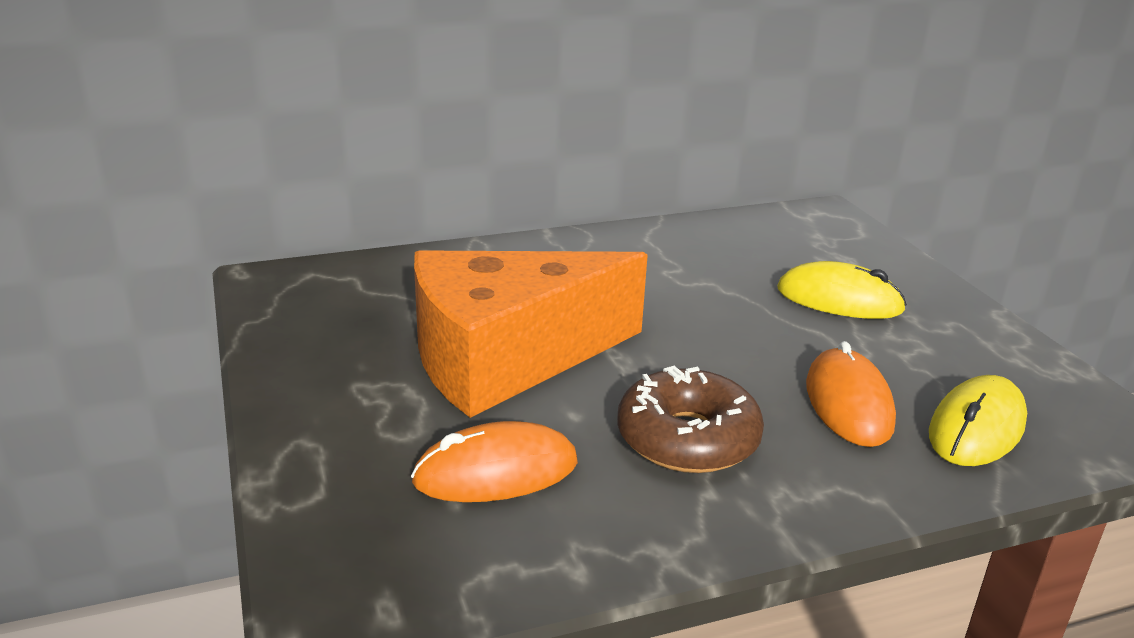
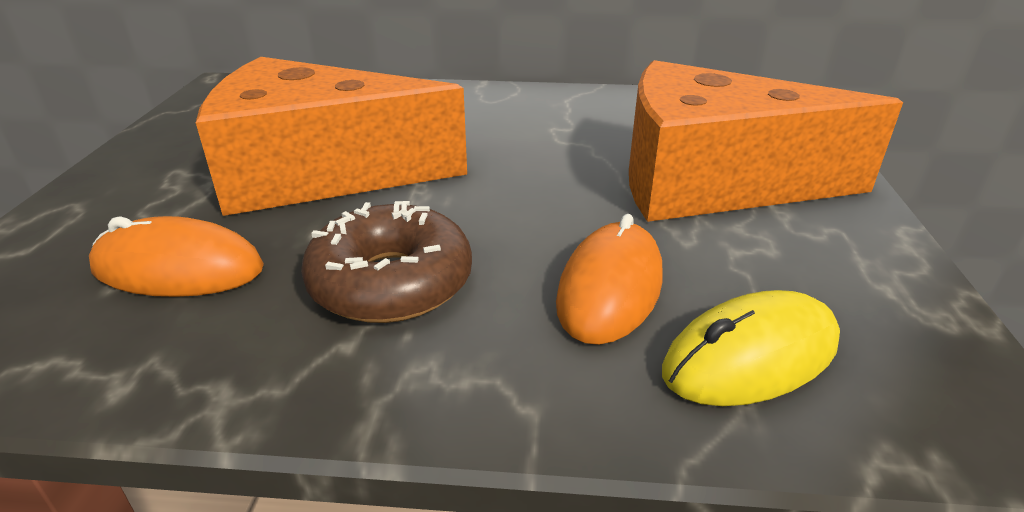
camera: 25 degrees right, 5 degrees up
yellow mouse [777,261,907,319] -> orange cheese [629,60,903,222]

